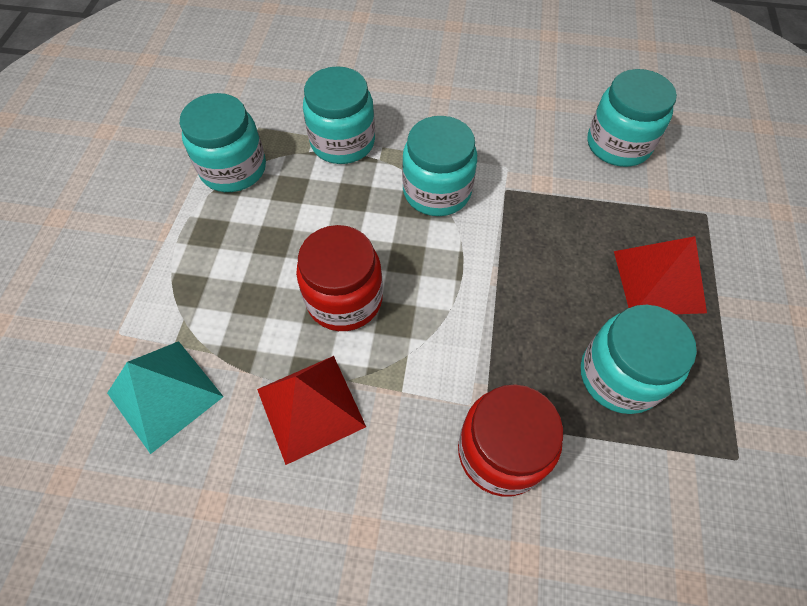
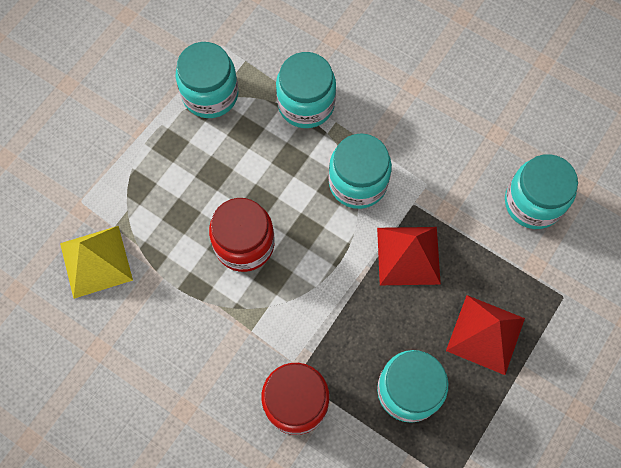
camera: 25 degrees right, 10 degrees up
turquoise pyramid [107,341,224,454] -> yellow pyramid [60,226,133,299]
red pyramid [257,356,366,465] -> red pyramid moved to [377,227,441,285]

